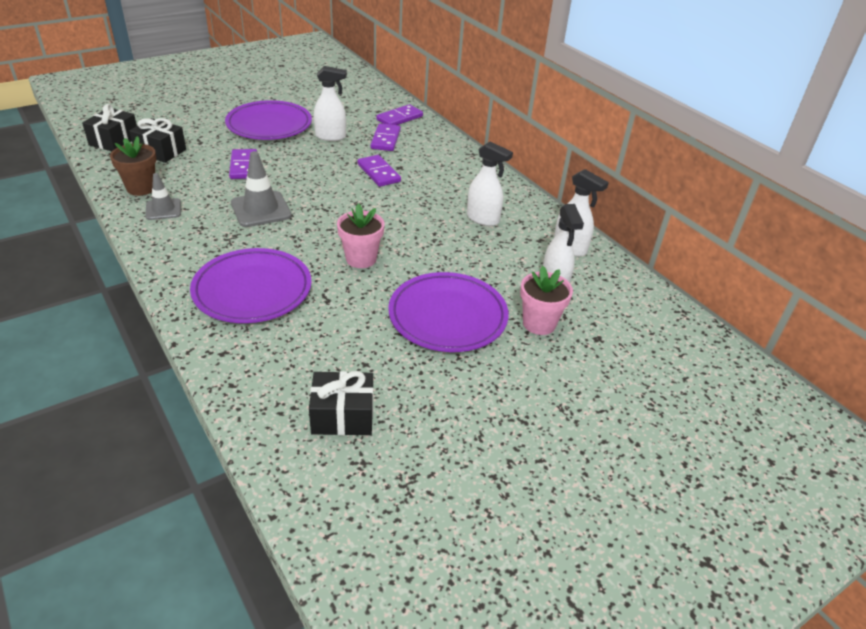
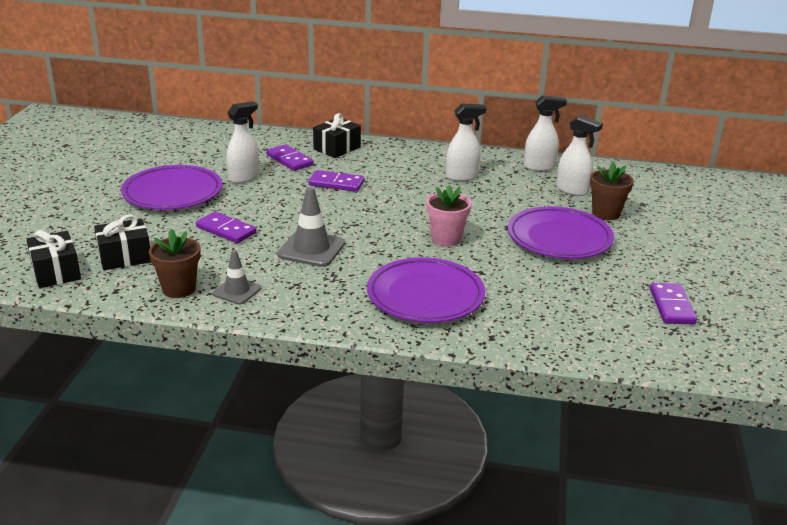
camera: 45 degrees left, 10 degrees down
black gift [309,371,373,435] -> black gift moved to [313,113,361,158]
purple domino [376,104,423,125] -> purple domino moved to [650,283,697,325]
pink flower pot [520,266,573,335] -> brown flower pot [590,161,634,220]

